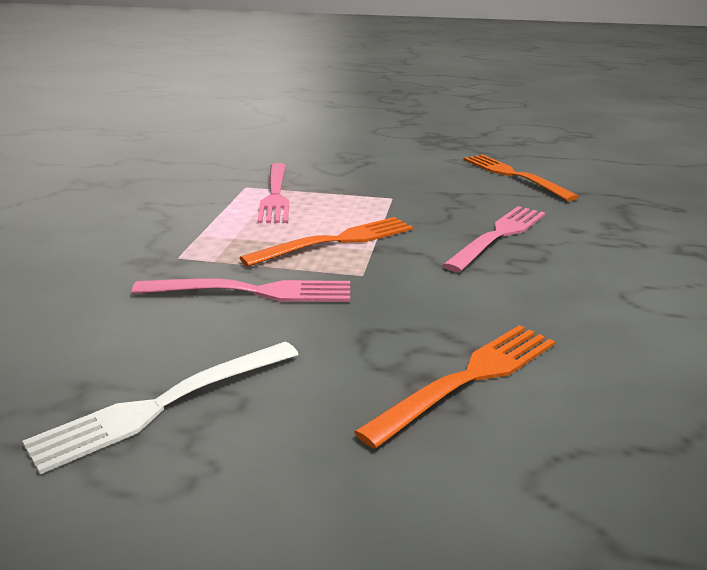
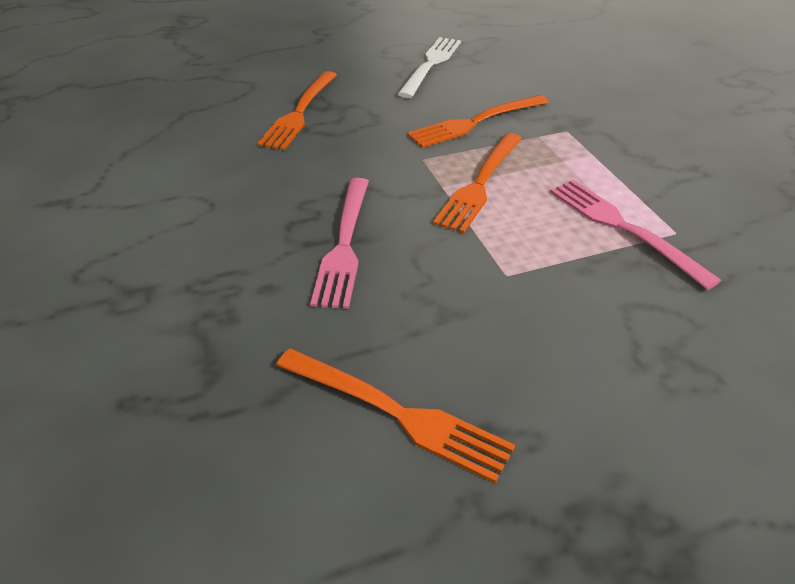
camera: 150 degrees right, 15 degrees up
pink fork [132,278,350,302] -> orange fork [407,95,549,148]

